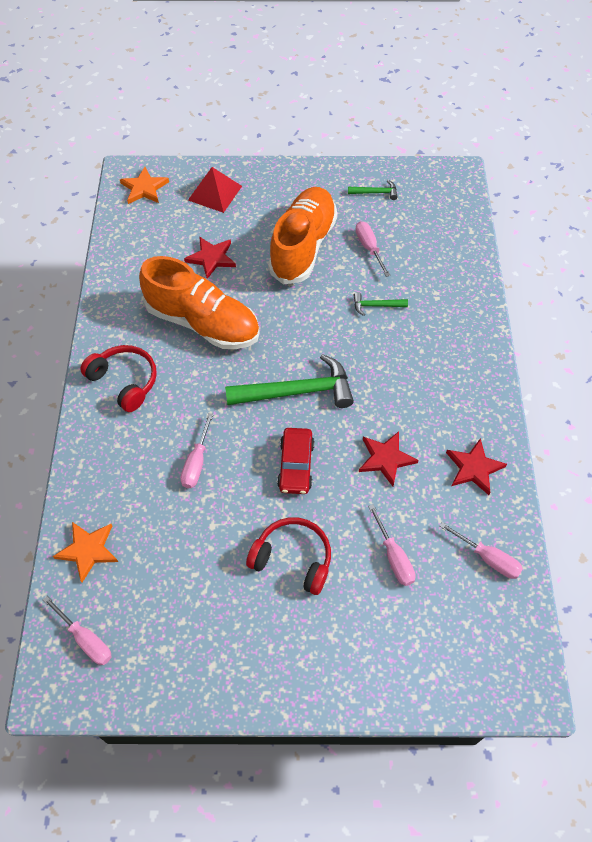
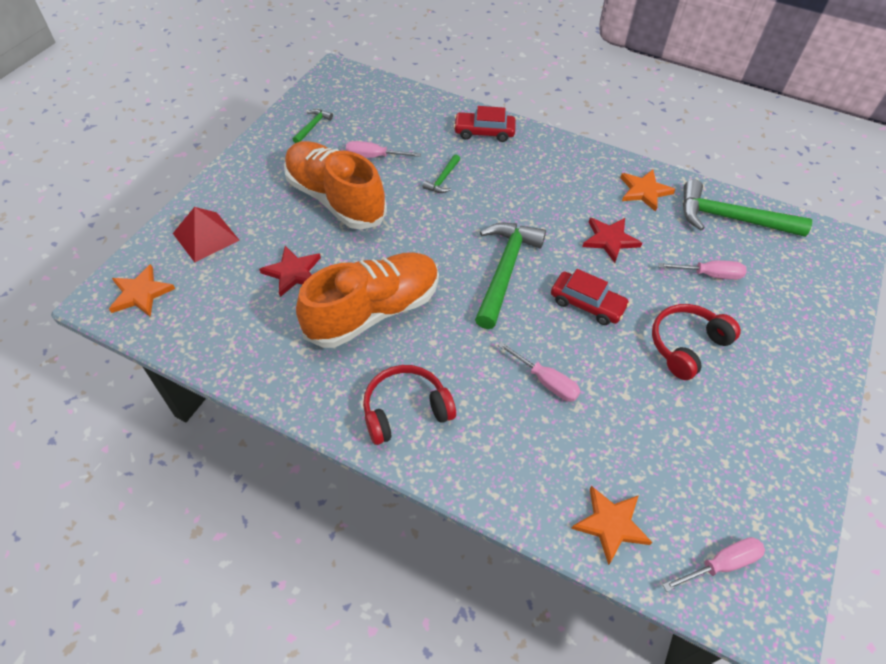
camera: 65 degrees left, 5 degrees down
pink screwdriver [440,522,523,579] -> green hammer [683,179,812,237]
red star [446,438,507,495] -> orange star [620,170,676,212]
none -> red car [454,106,516,142]

